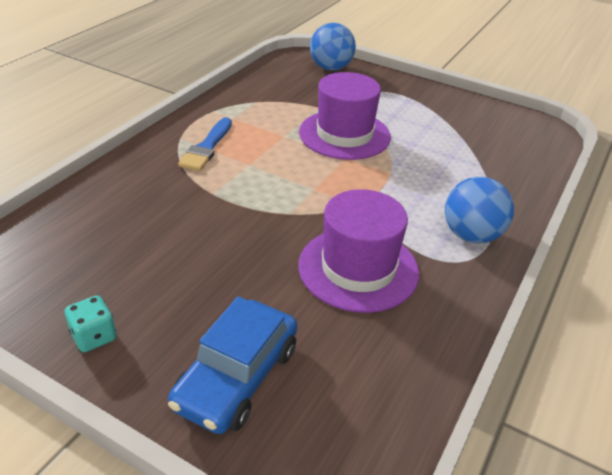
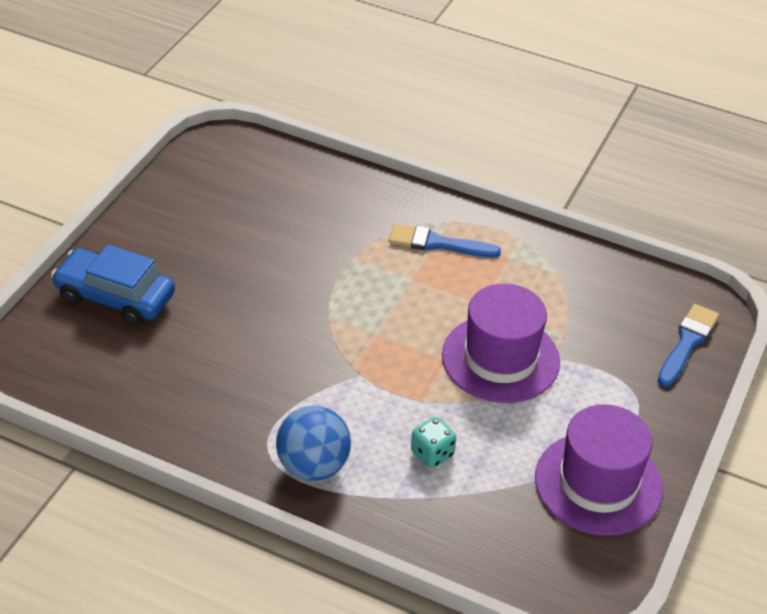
camera: 85 degrees right, 5 degrees up
turquoise dice [65,295,116,352] -> turquoise dice moved to [411,417,456,468]
purple hat [298,189,419,313] -> purple hat moved to [535,404,663,536]
blue ball [310,23,356,71] -> blue brush [658,304,719,387]

